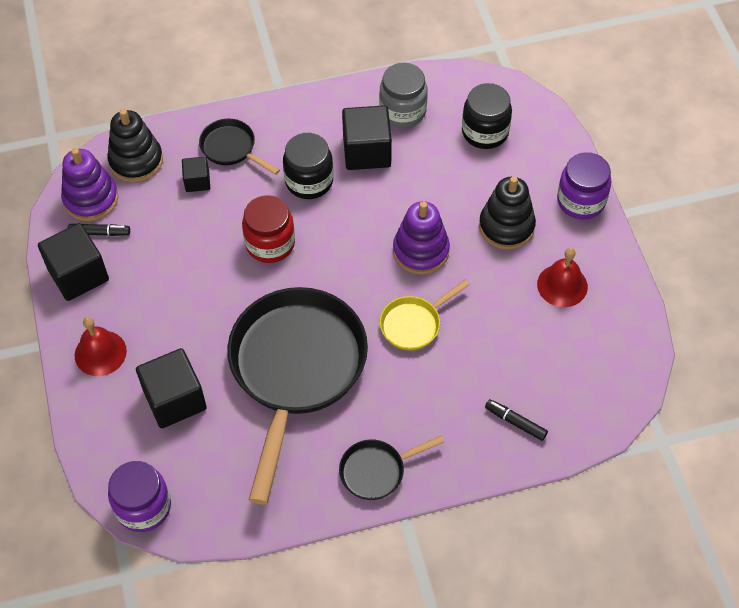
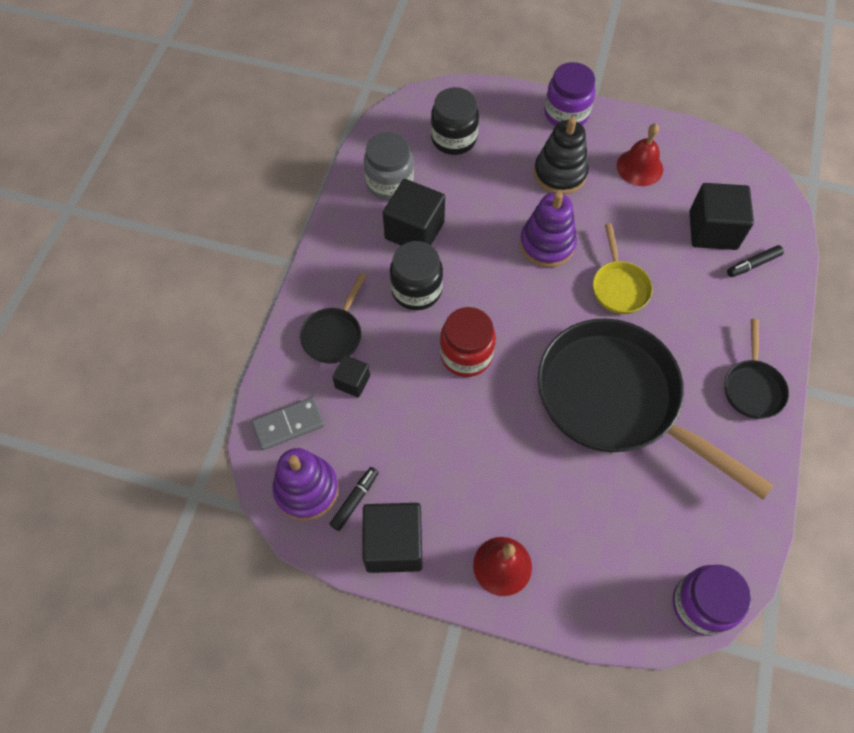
camera: 60 degrees left, 5 degrees up
black stacking toy [107,109,163,182] -> grey domino [251,397,325,450]
black cube [136,348,207,428] -> black cube moved to [689,183,754,250]
black pan [199,119,280,175] -> black pan turned 45 degrees counterclockwise [300,273,367,363]

